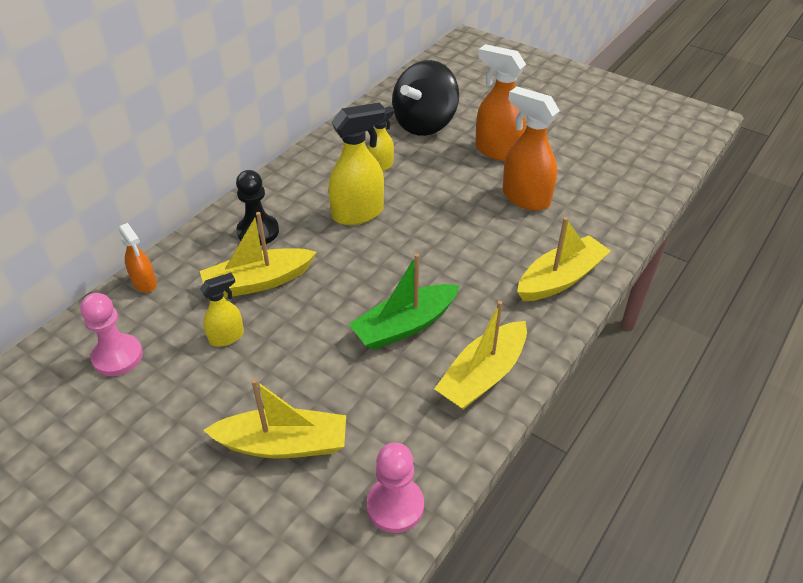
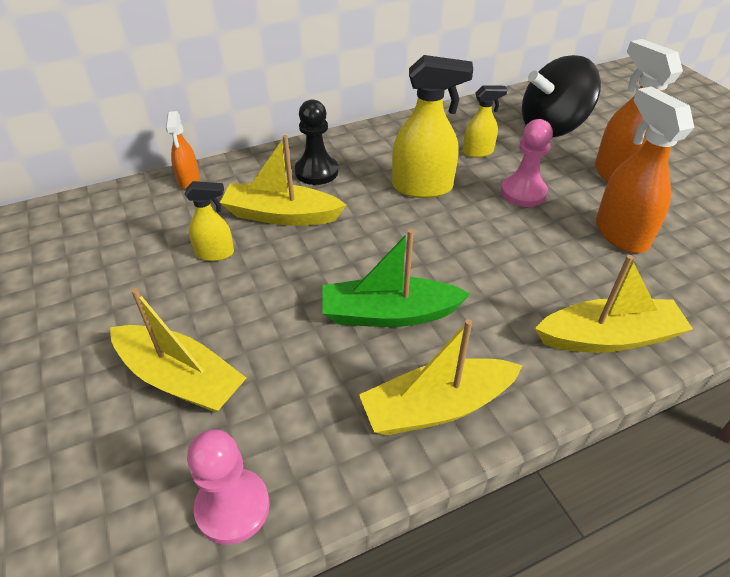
camera: 30 degrees right, 0 degrees up
pink pawn [80,293,143,376] -> pink pawn moved to [501,119,553,207]

